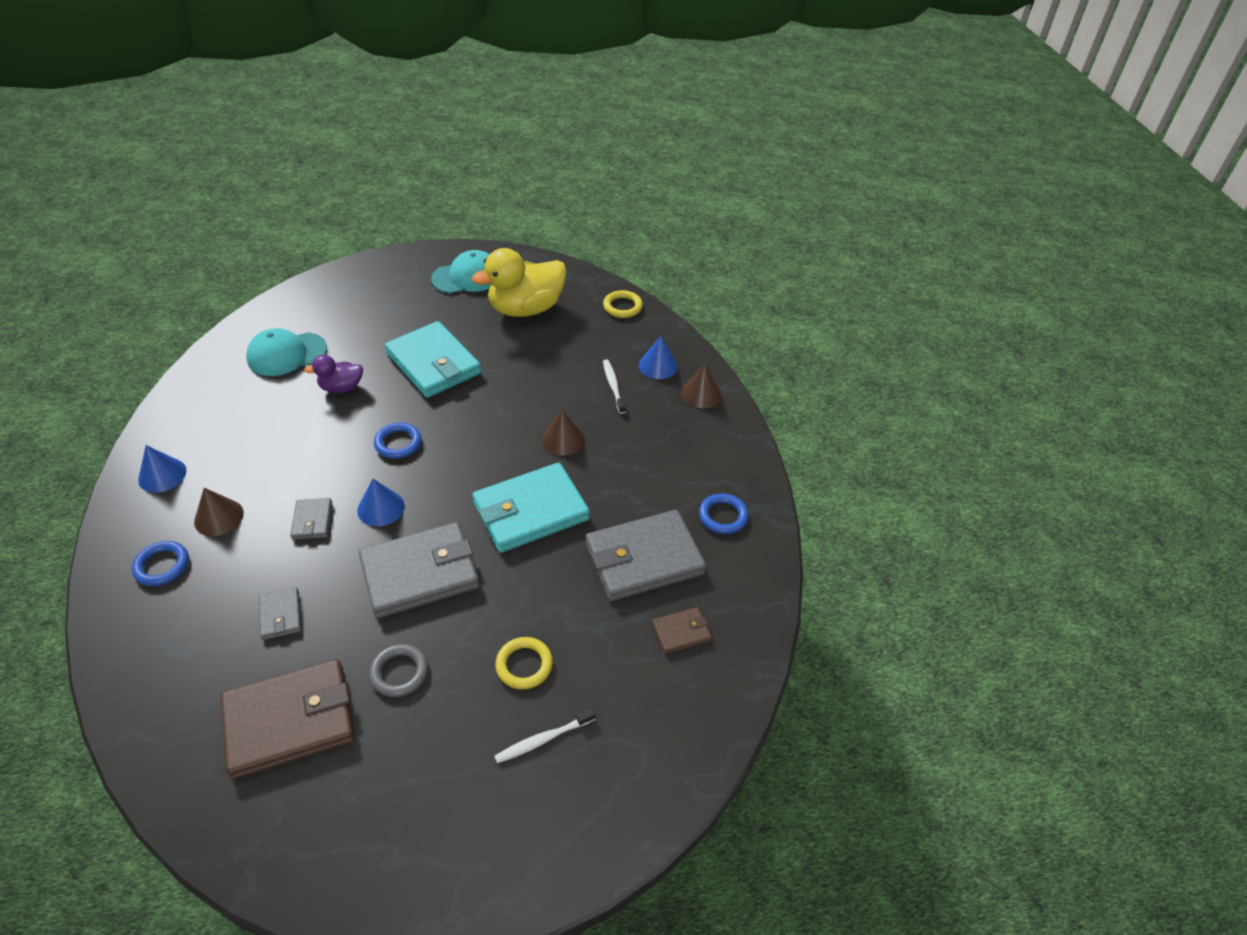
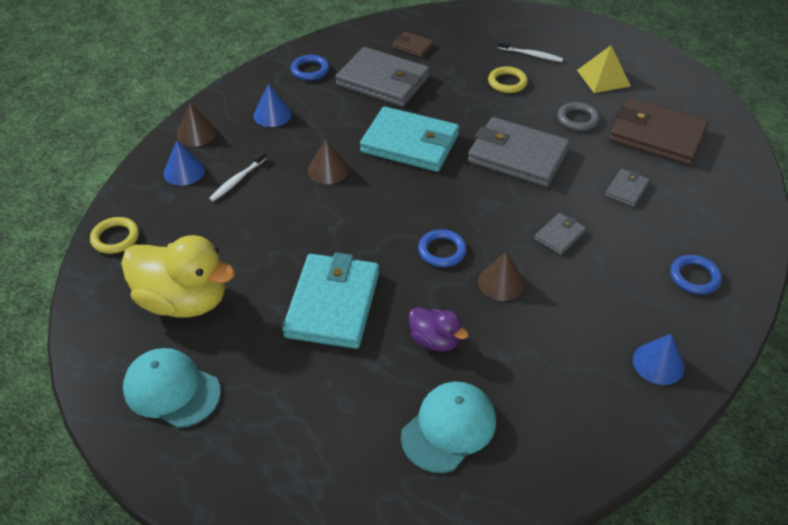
camera: 130 degrees left, 0 degrees up
brown cone [194,488,244,536] -> brown cone moved to [478,252,525,301]
turquoise cap [246,328,327,376] -> turquoise cap turned 75 degrees counterclockwise [401,382,496,473]
blue cone [357,479,405,527] -> blue cone moved to [253,84,292,127]
none -> yellow pyramid [577,45,631,93]

